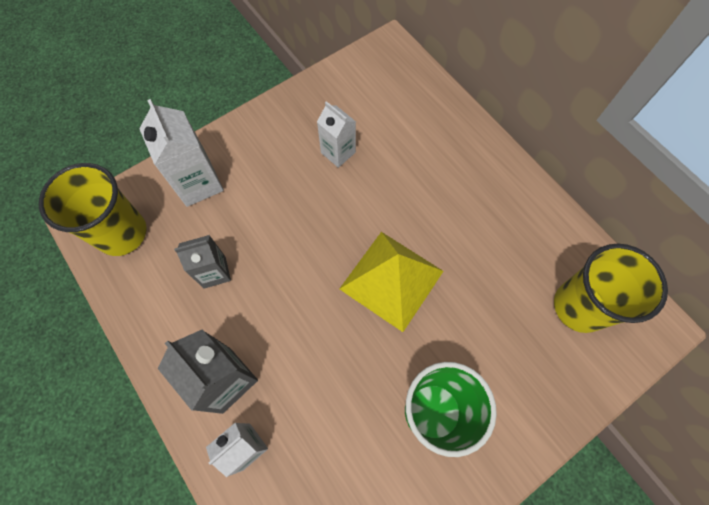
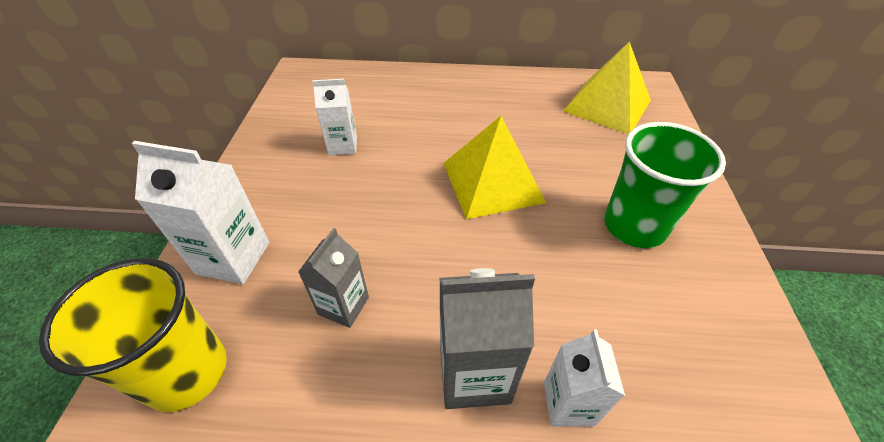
camera: 50 degrees left, 20 degrees down
yellow cup [554,244,668,333] -> yellow pyramid [563,41,651,134]

